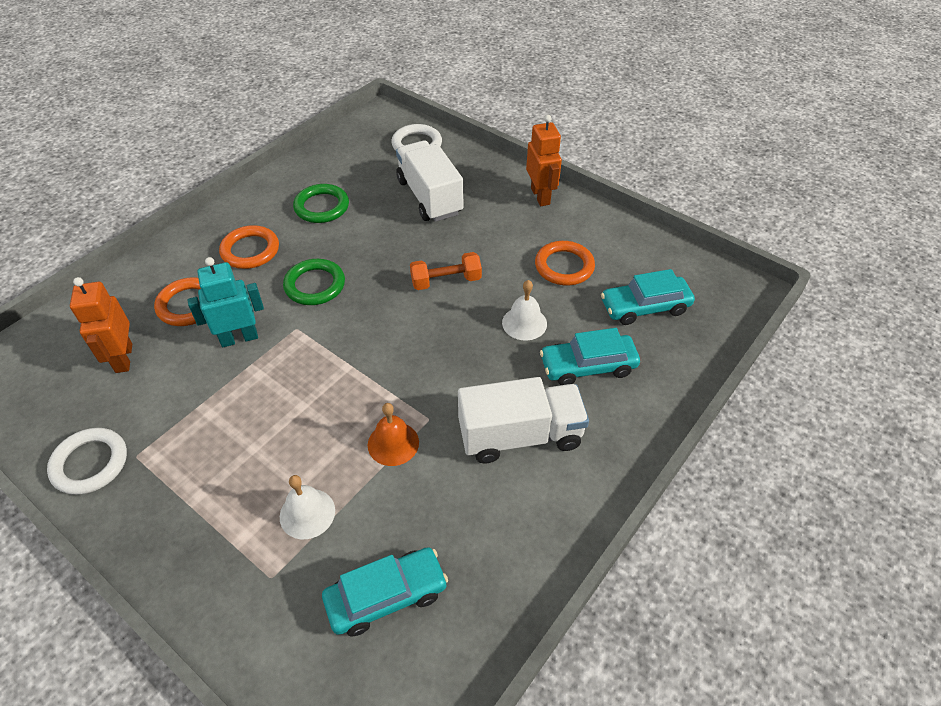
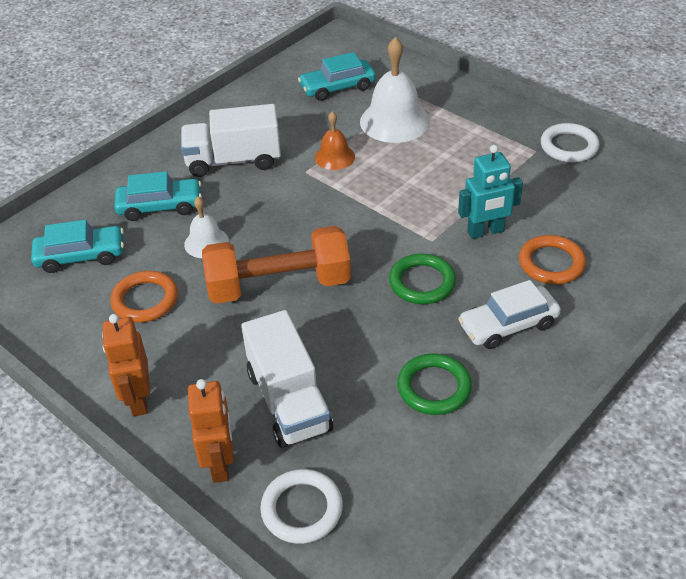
camera: 175 degrees left, 5 degrees down
orange robot [70,277,132,373] -> orange robot moved to [188,379,234,483]
orange ring [219,225,279,269] -> white car [458,280,561,349]
white bell [280,475,335,539] -> white bell [360,37,430,143], size x1.79
orange dumbbell [410,252,482,290] -> orange dumbbell [202,226,351,304], size x1.88

